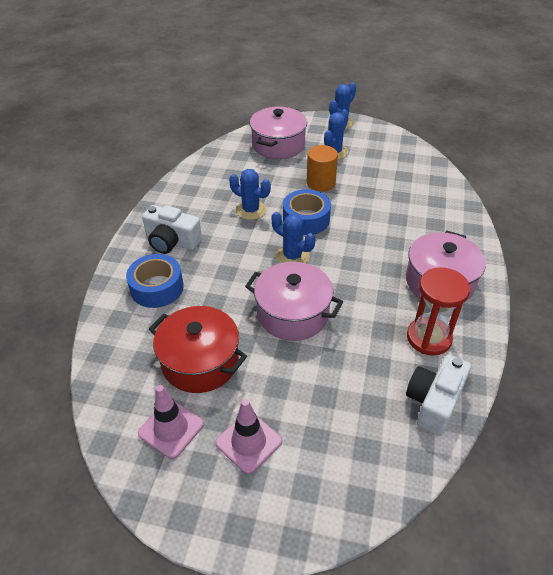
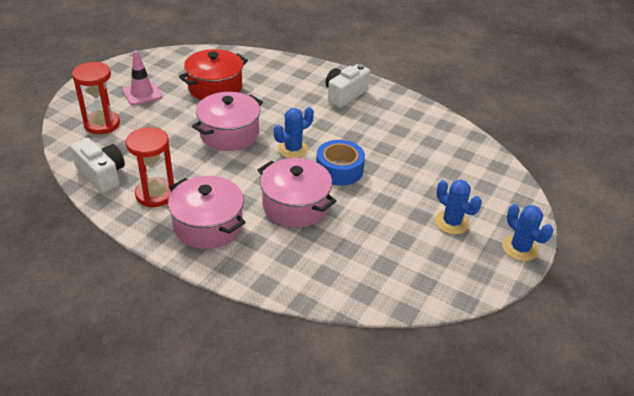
camera: 105 degrees right, 5 degrees down
blue tape [126,254,184,308] -> none
pink traffic cone [138,385,204,459] -> none
blue cactus [229,169,271,220] -> none
pink pot [250,107,307,159] -> pink pot moved to [258,158,336,228]
orange cylinder [307,145,338,192] -> none
none -> red hourglass [72,62,120,134]

